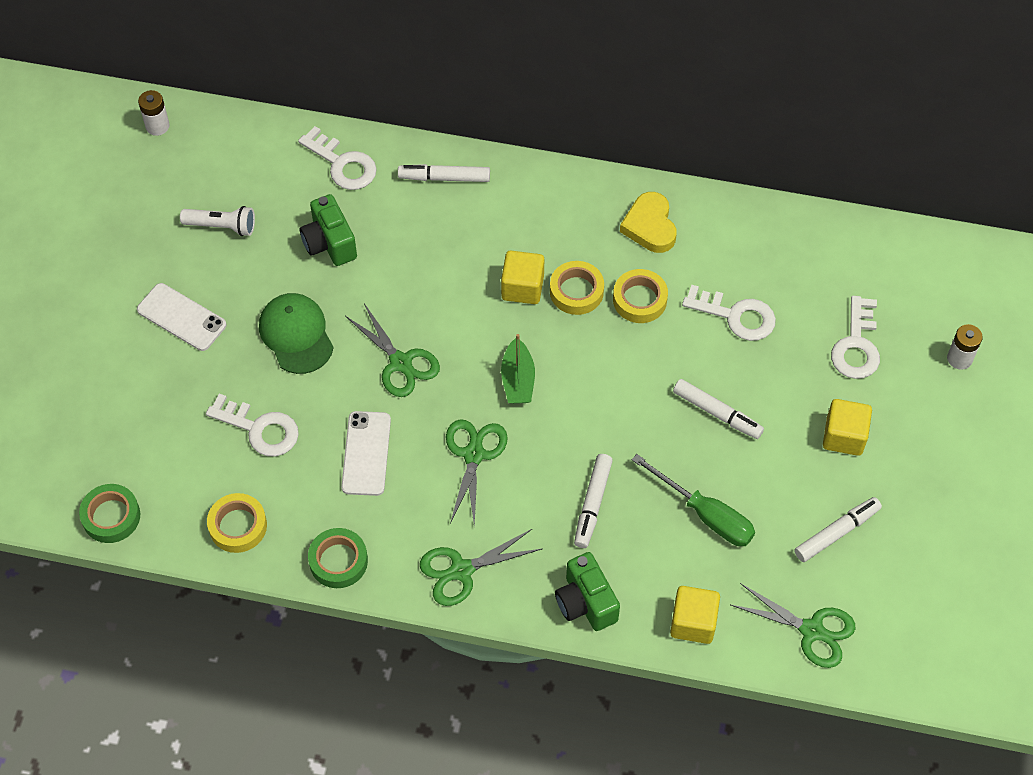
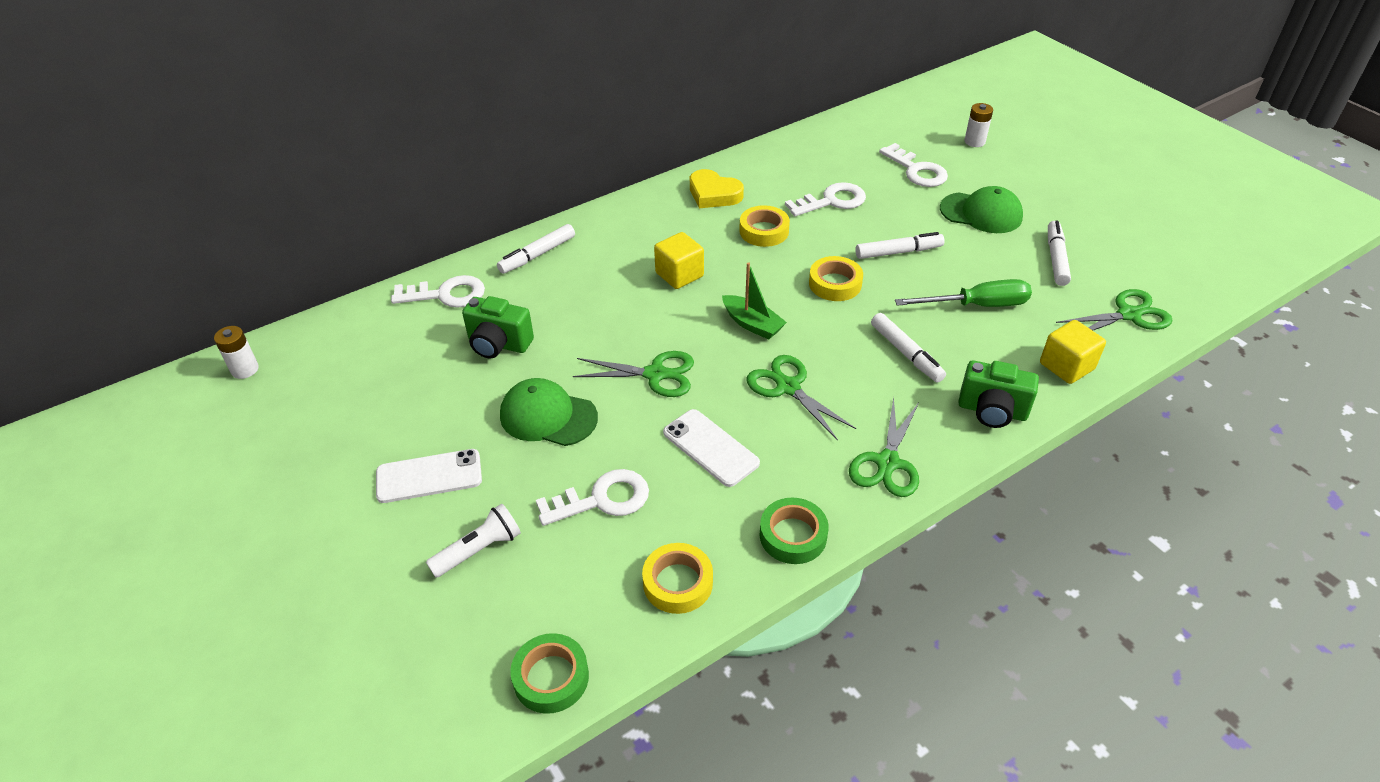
camera: 45 degrees left, 15 degrees down
white flashlight [180,206,255,236] -> white flashlight moved to [426,504,521,578]
yellow tape [550,261,604,315] -> yellow tape moved to [809,256,863,301]
yellow cube [823,399,872,456] -> green cap [940,186,1023,233]

